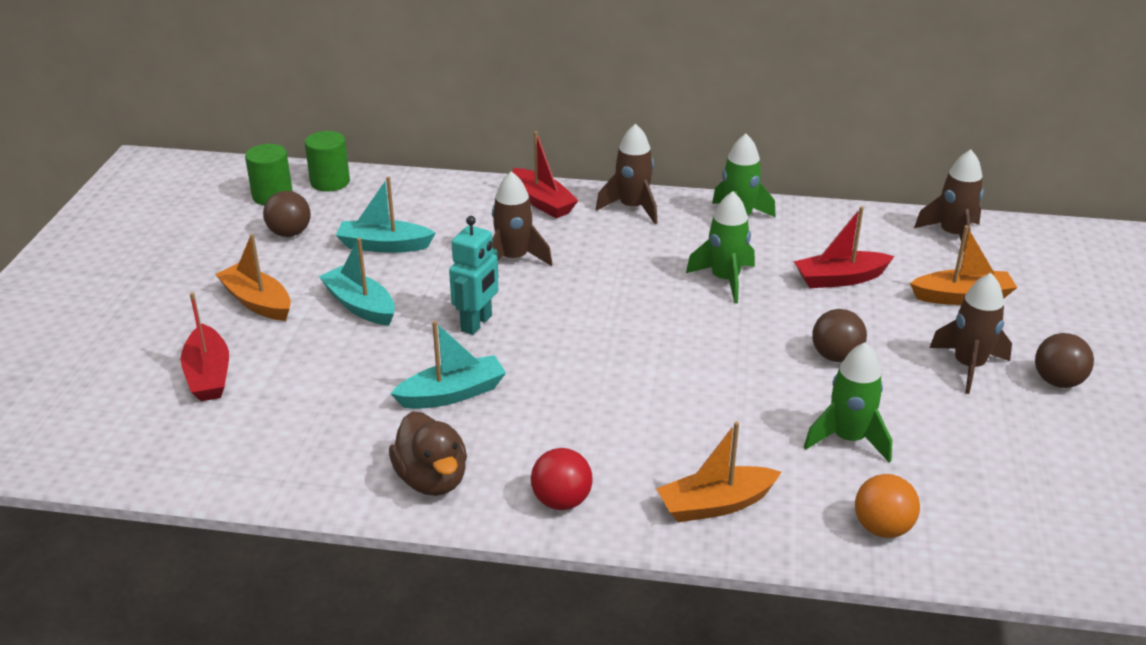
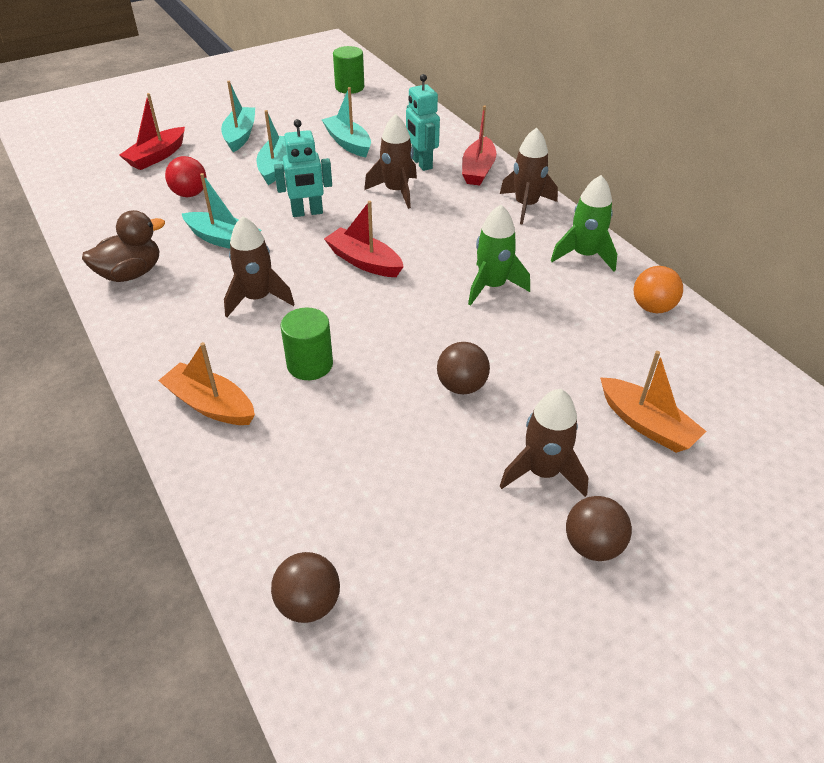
camera: 50 degrees right, 10 degrees up
orange boat [215,234,291,321] -> turquoise boat [221,81,255,152]
brown ball [263,191,311,237] -> brown ball moved to [271,552,340,623]
green cylinder [305,131,350,192] -> green cylinder moved to [280,308,333,380]
brown duck [389,411,467,496] -> brown duck turned 150 degrees counterclockwise [82,210,165,282]
red ball [531,448,593,510] -> red ball moved to [165,156,207,197]
red boat [794,206,894,288] -> red boat moved to [324,201,404,277]
green rocket [804,342,892,463] -> none
orange ball [855,474,920,538] -> orange ball moved to [634,266,683,313]
brown rocket [914,149,984,249] -> brown rocket moved to [224,216,294,317]
none -> turquoise robot [406,74,440,171]

